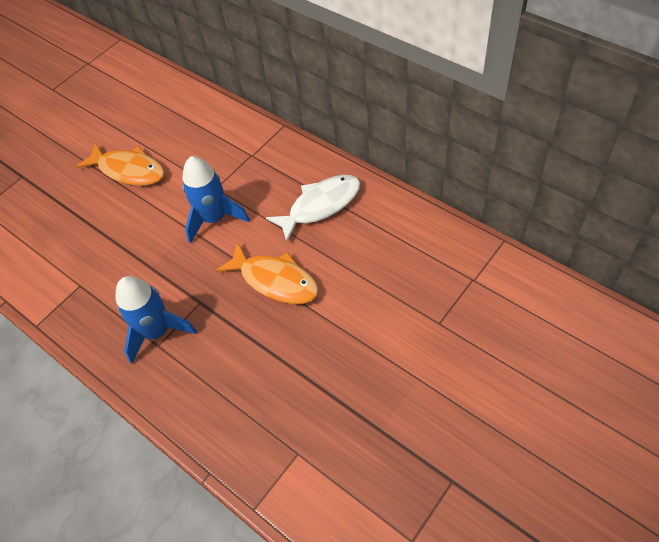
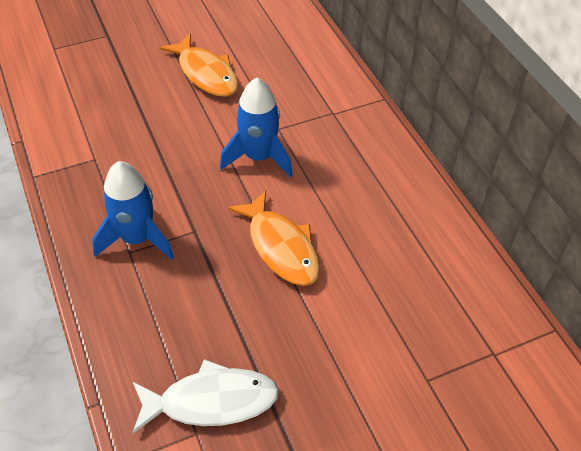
camera: 20 degrees right, 5 degrees down
white fish [266,175,360,242] -> white fish moved to [132,359,279,433]

